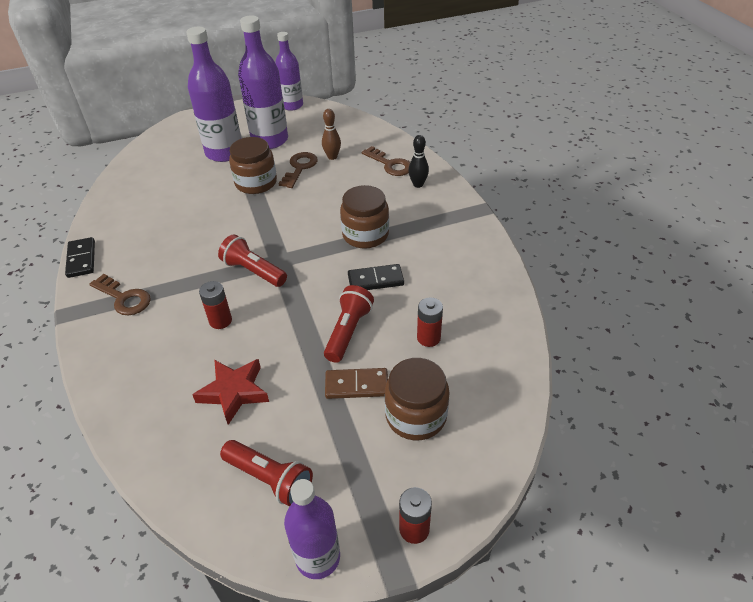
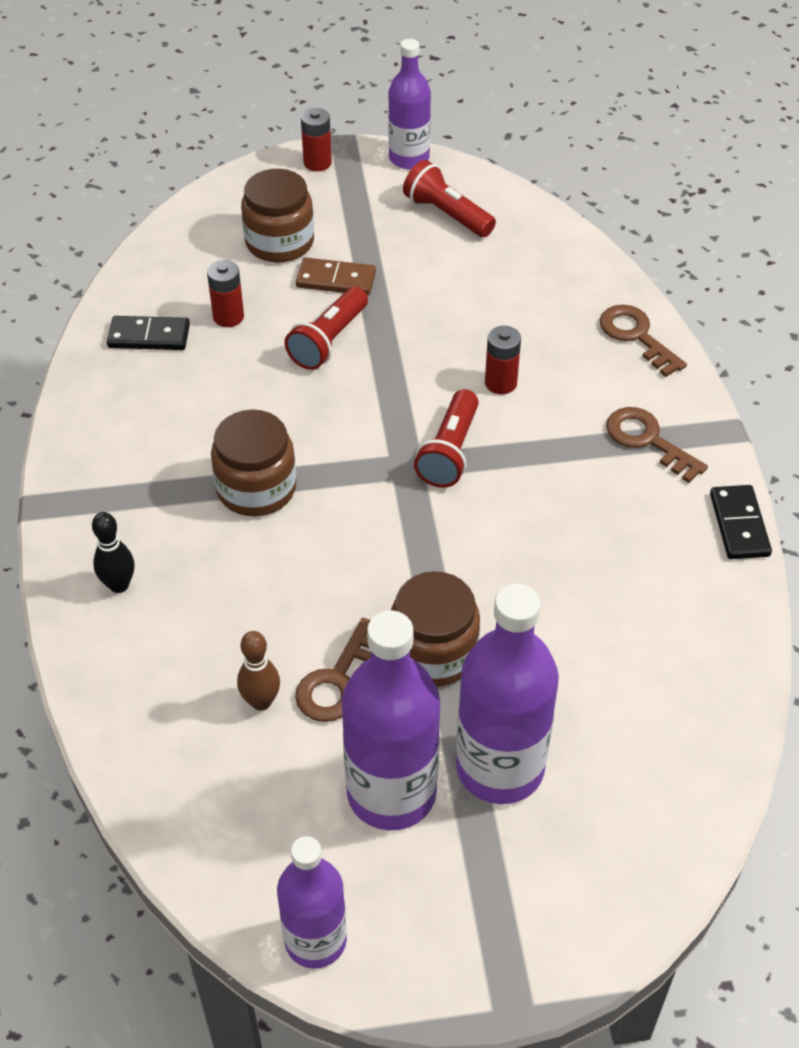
camera: 170 degrees left, 5 degrees up
red star [192,359,269,425] -> none
red flashlight [218,235,287,287] -> red flashlight turned 60 degrees clockwise [414,389,479,488]
black domino [348,264,404,290] -> black domino moved to [107,316,190,350]
brown key [362,146,410,176] -> brown key moved to [600,305,687,377]

